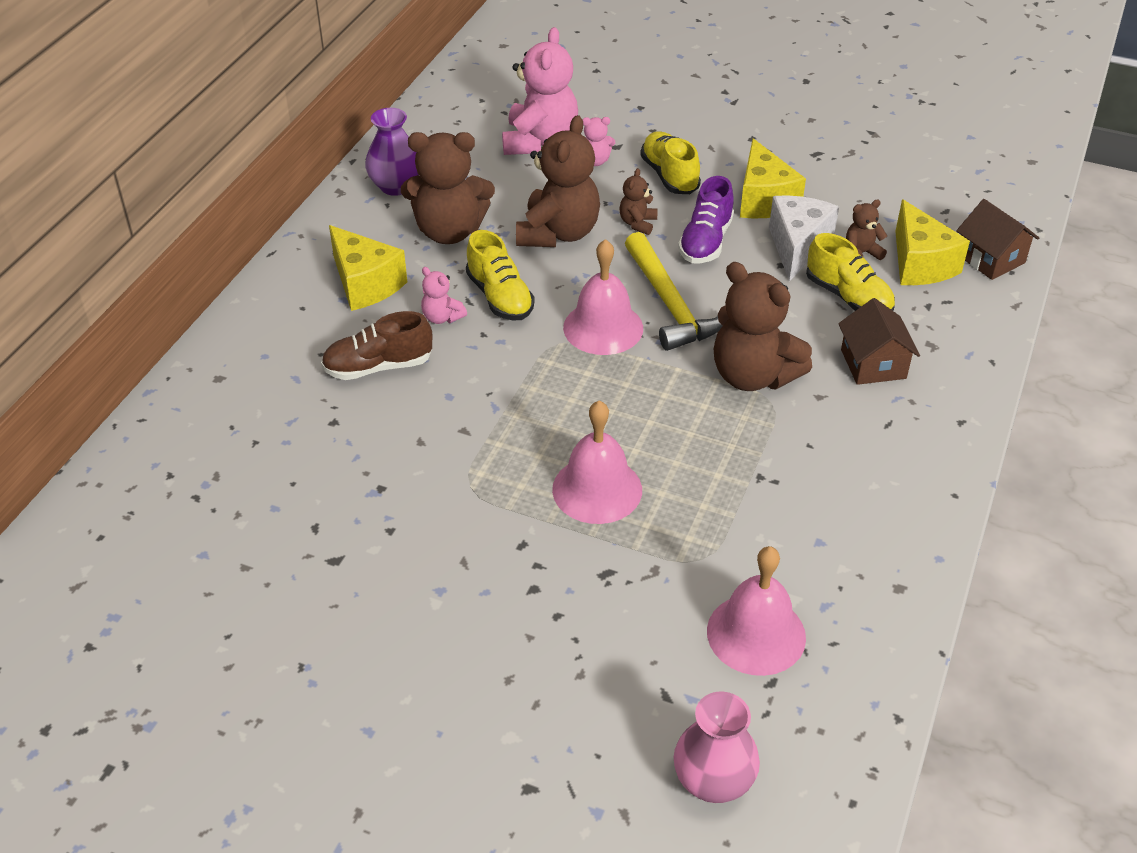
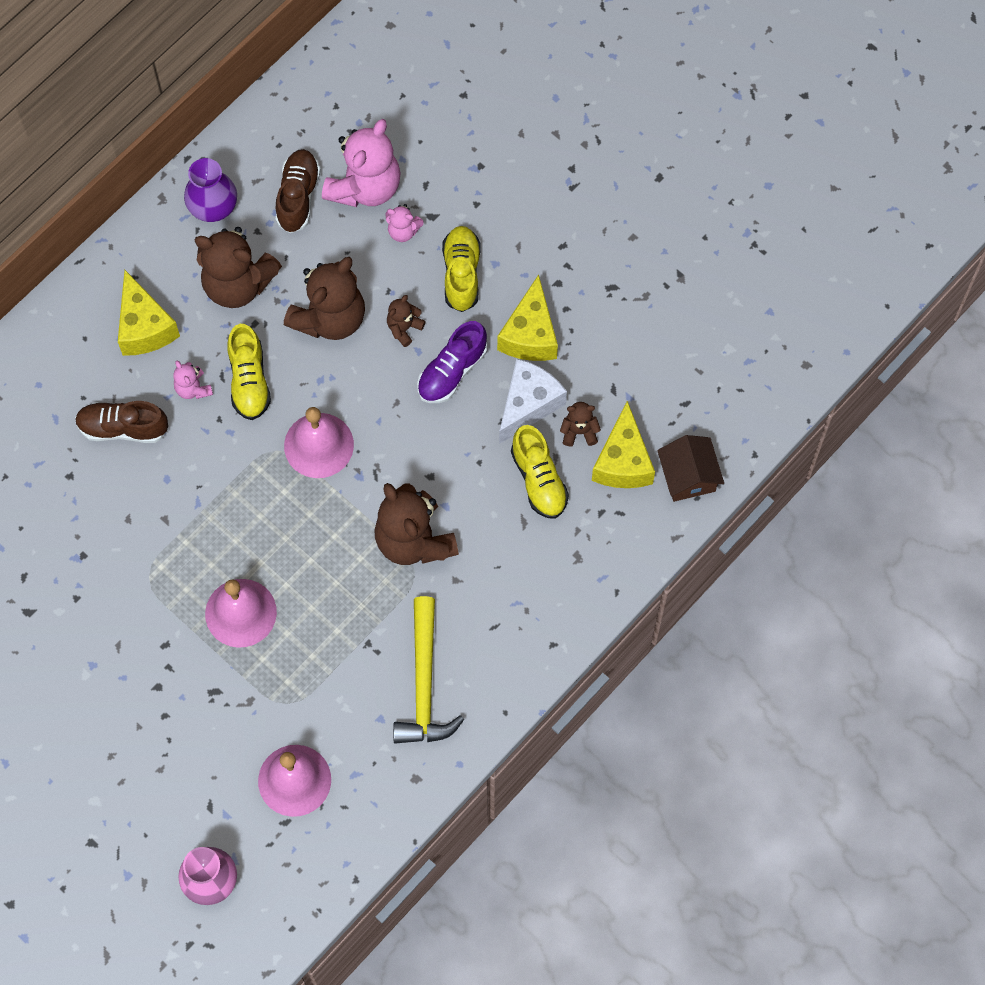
camera: 20 degrees right, 25 degrees up
yellow hammer [625,232,722,351] -> yellow hammer moved to [393,596,464,744]
brown house [838,298,920,385] -> none
none -> brown shoe [276,149,321,233]

